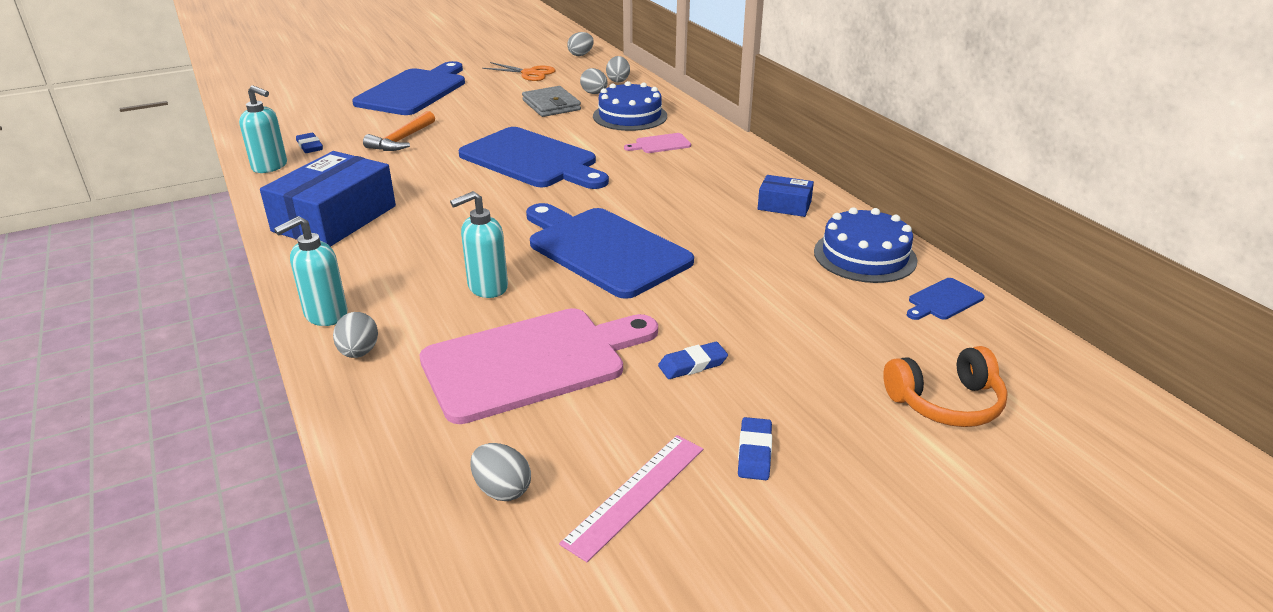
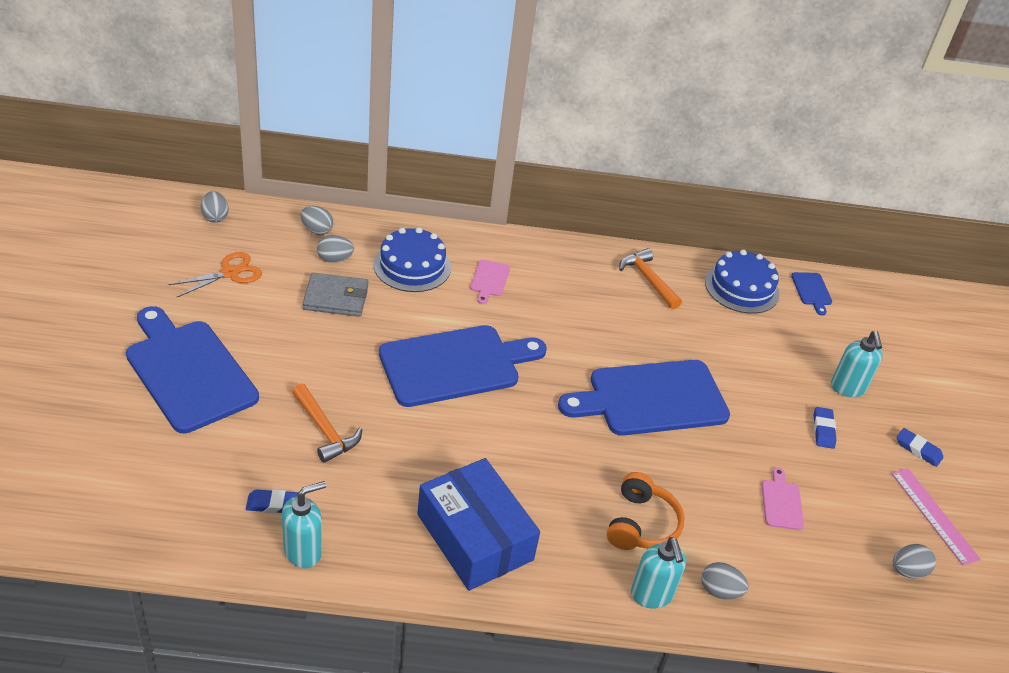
camera: 65 degrees left, 10 degrees up
pink cutting board [419,308,658,424] -> pink cutting board [761,467,804,530], size x0.41
turquoise soap dispenser [450,191,508,298] -> turquoise soap dispenser moved to [831,331,883,397]
blue box [758,175,814,217] -> orange hammer [619,248,682,309]
orange headphones [883,346,1008,427] -> orange headphones moved to [607,472,684,550]

